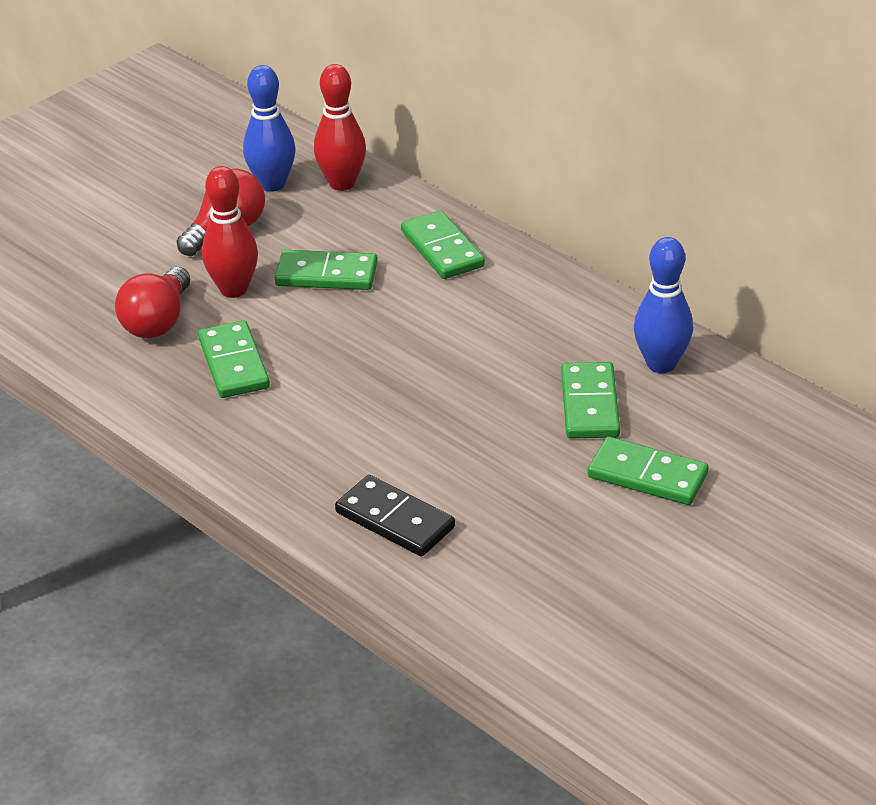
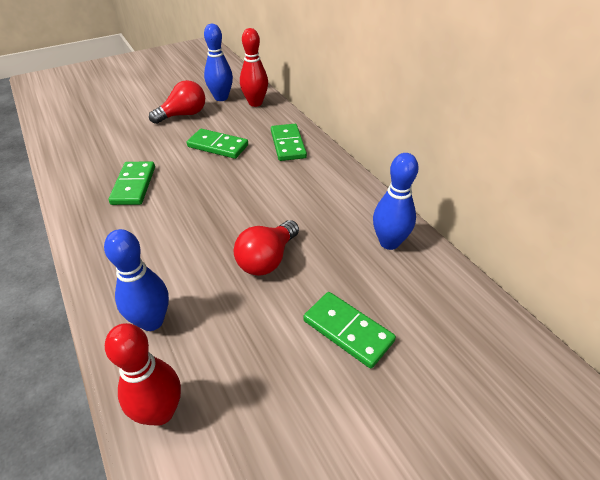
camera: 15 degrees right, 5 degrees up
red light bulb [115,267,190,338] -> red light bulb moved to [234,220,299,276]
red bowling pin [202,166,258,298] -> red bowling pin moved to [105,323,181,426]
black domino [335,475,455,556] -> blue bowling pin [104,229,169,331]
green domino [561,362,620,438] -> none

